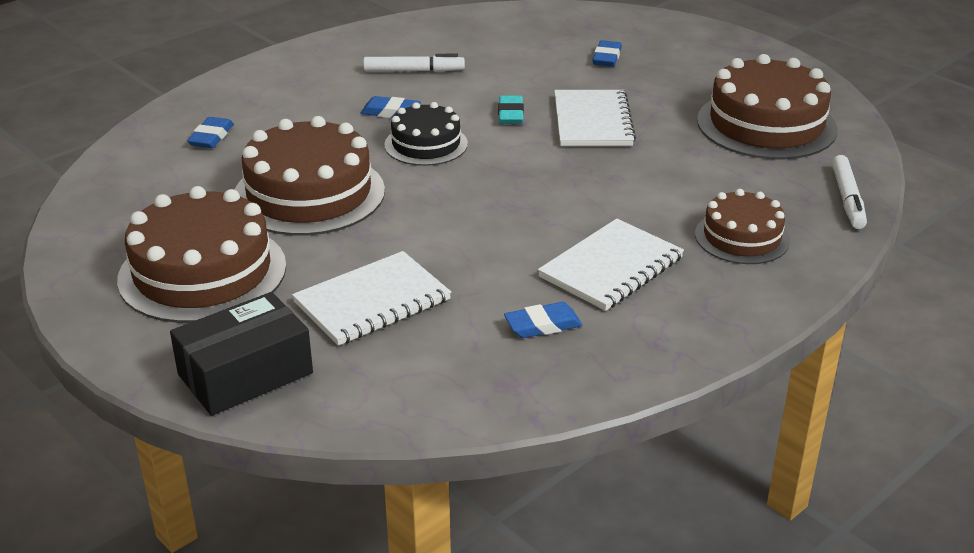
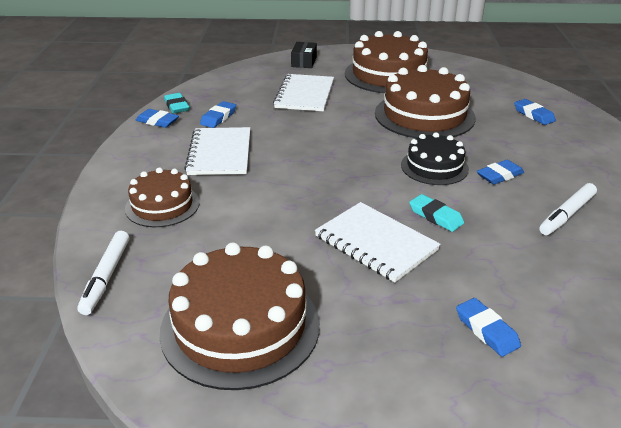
camera: 135 degrees right, 0 degrees up
black box [170,292,313,416] -> black box [291,42,317,68], size x0.59
white marker [832,155,867,229] -> white marker turned 135 degrees counterclockwise [77,231,129,315]
none -> blue eraser [136,109,179,128]
none -> turquoise eraser [164,93,190,114]

